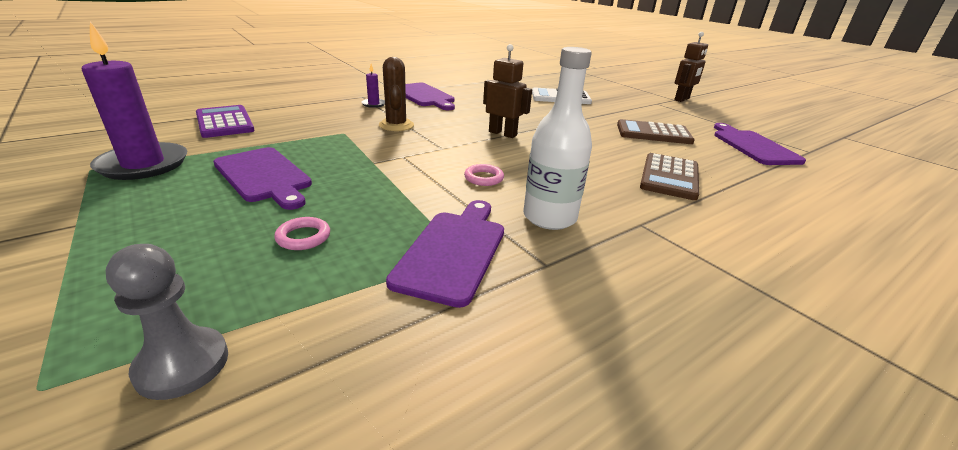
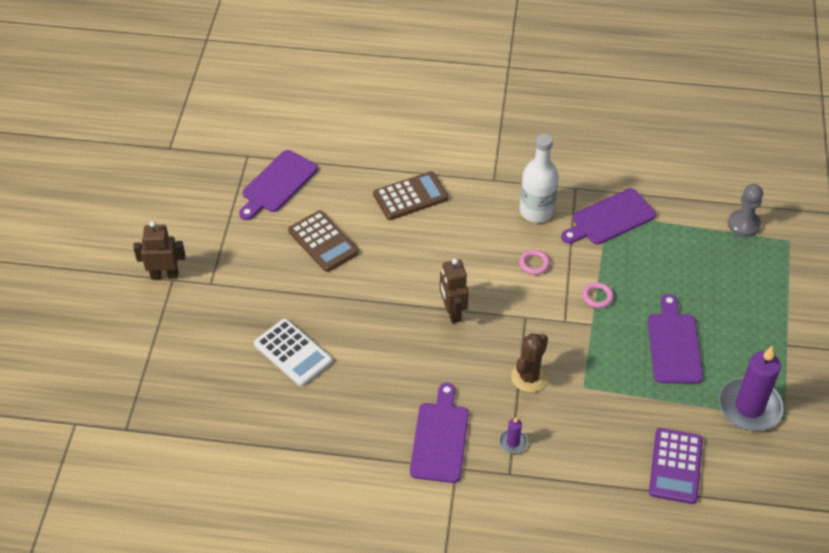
camera: 135 degrees left, 20 degrees up
pink ring [274,217,330,250] -> pink ring moved to [582,282,614,308]

